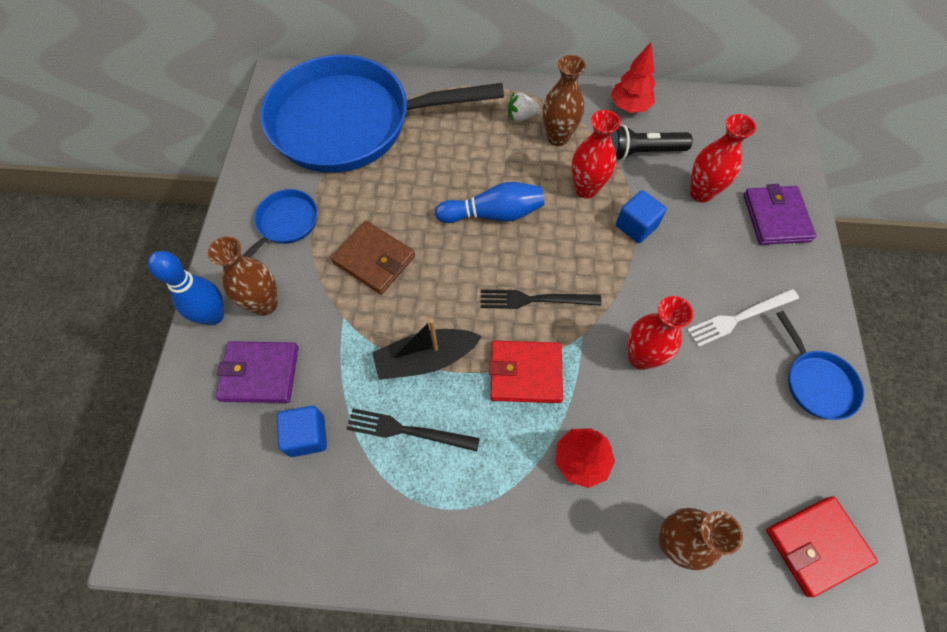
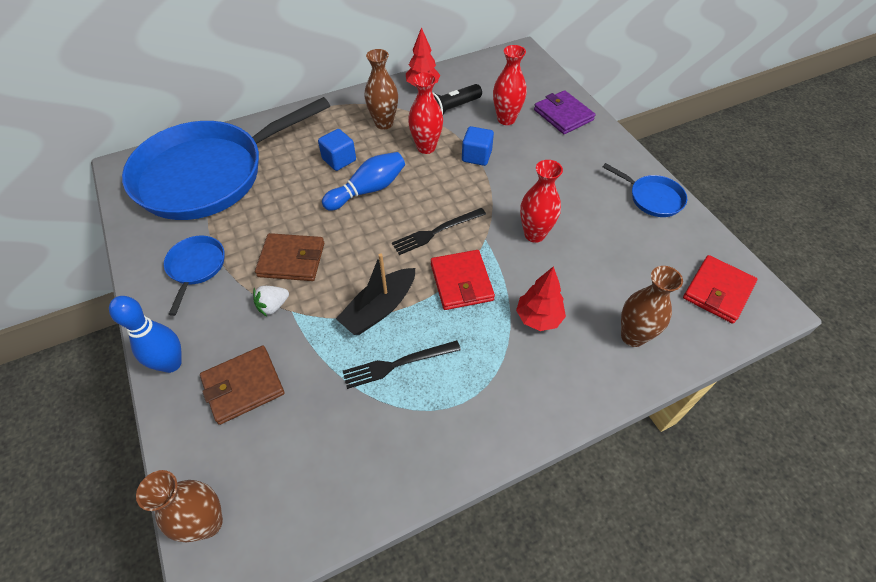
camera: 30 degrees left, 10 degrees down
brown vase [208,236,278,316] -> brown vase moved to [136,470,223,542]
purple wallet [216,341,298,403] -> brown wallet [200,346,284,425]
blue cube [277,406,327,457] -> blue cube moved to [318,129,356,171]
red wallet [489,341,563,403] -> red wallet turned 75 degrees counterclockwise [431,250,495,310]
white strawberry [508,93,540,122] -> white strawberry moved to [253,286,289,317]
white fork [687,289,799,347] -> none

